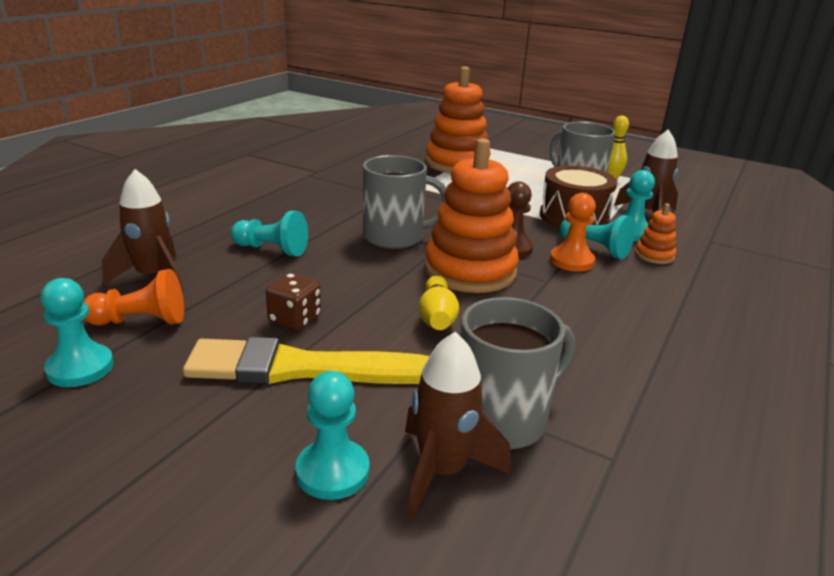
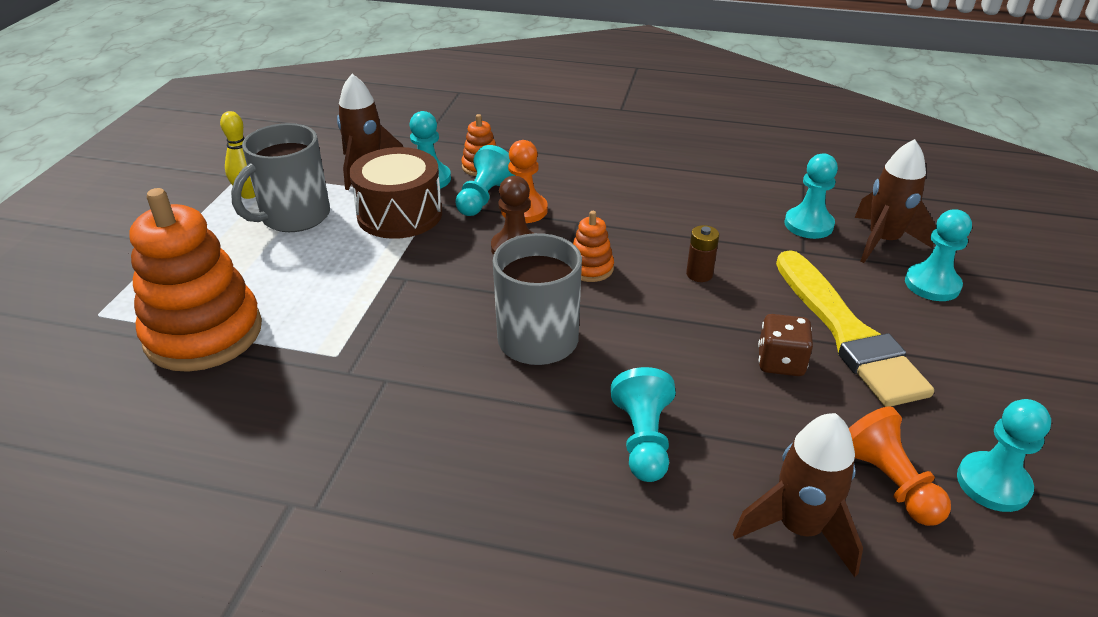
camera: 105 degrees left, 10 degrees up
yellow bowling pin [419,275,459,330] -> brown battery [686,225,719,282]
orange stacking toy [425,138,519,293] -> orange stacking toy [573,211,614,282], size x0.45
grey mug [460,297,575,449] -> turquoise pawn [784,154,838,239]

